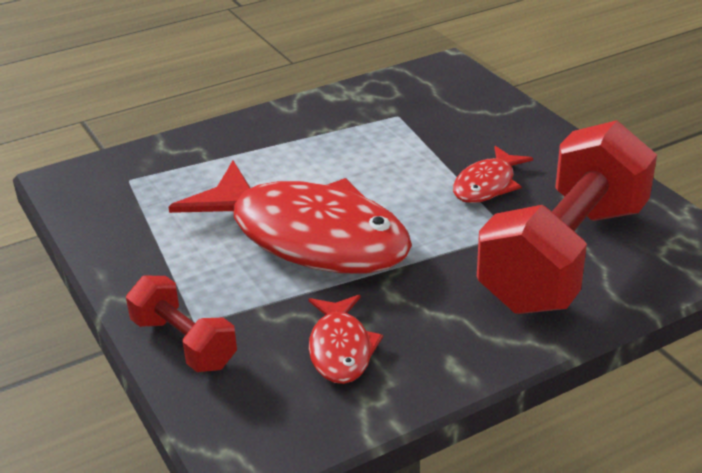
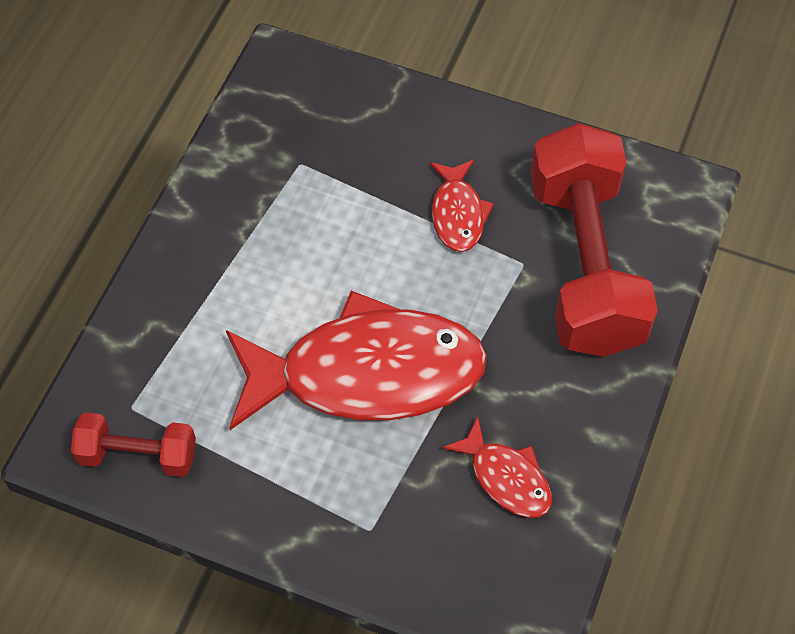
camera: 40 degrees left, 25 degrees up
red dumbbell [126,276,237,372] -> red dumbbell moved to [71,412,196,477]

